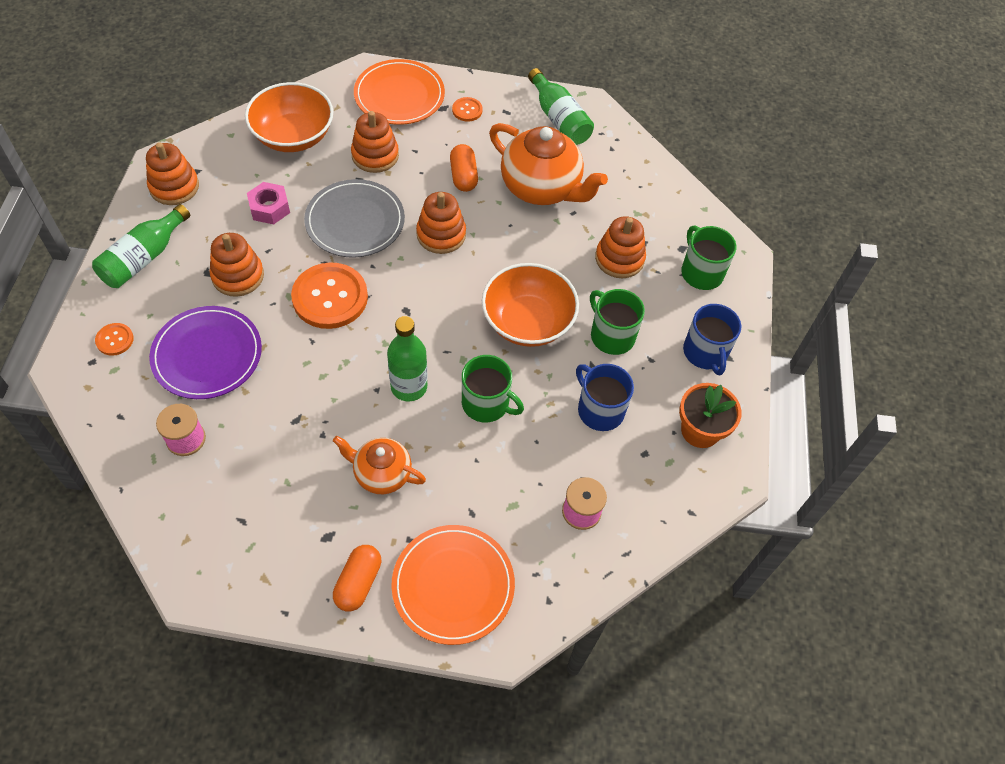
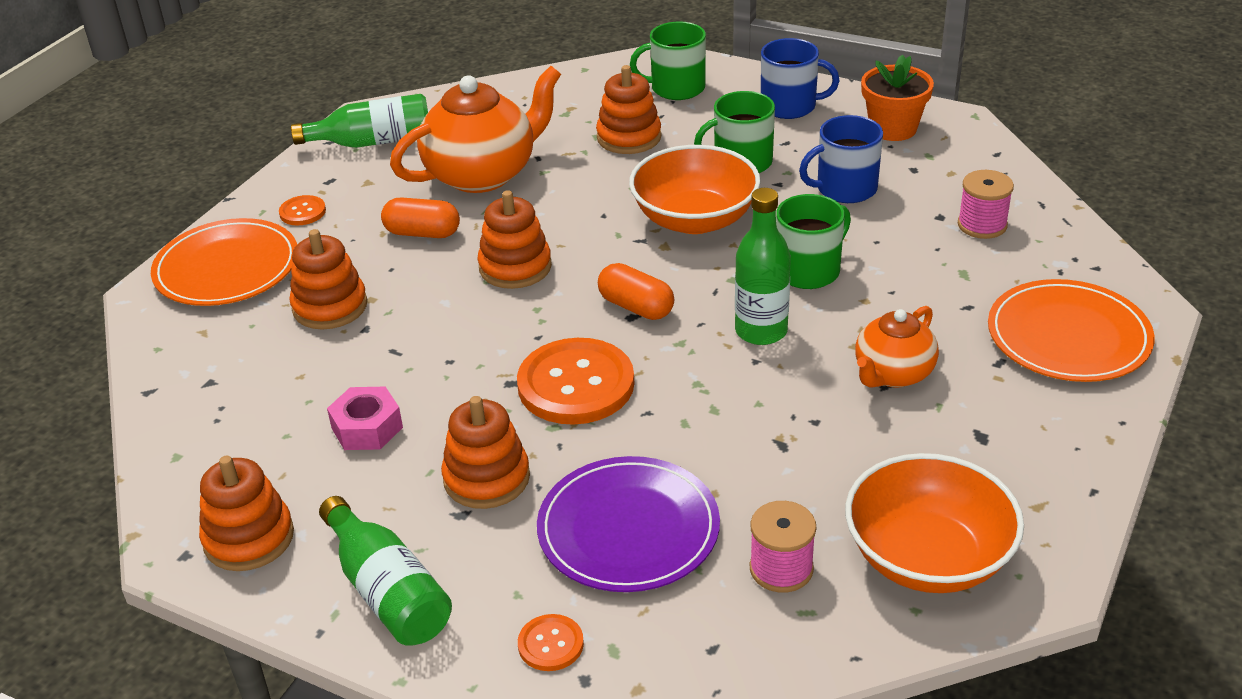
camera: 65 degrees left, 20 degrees down
orange bowl [245,82,333,152] -> orange bowl moved to [845,453,1024,593]
grey plate [304,179,405,258] -> none
orange capsule [333,545,381,611] -> orange capsule moved to [598,263,674,320]

